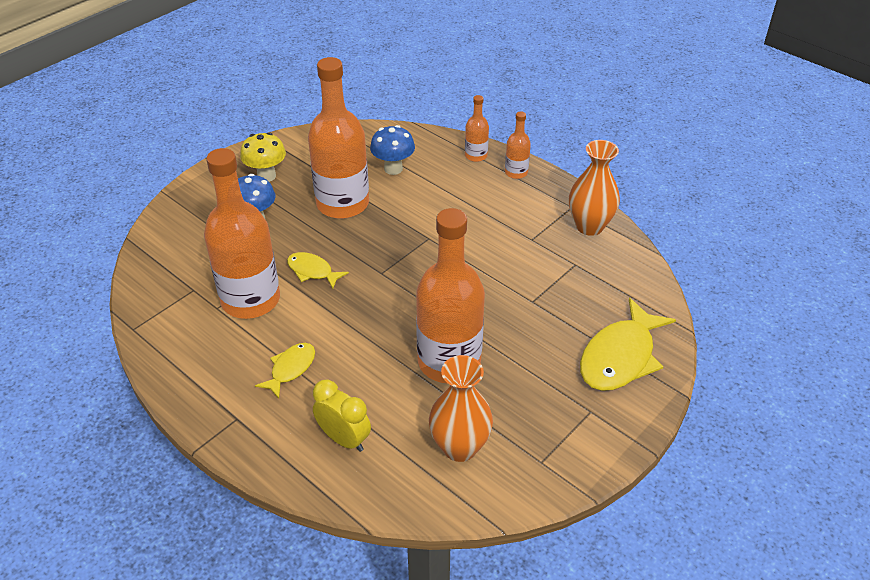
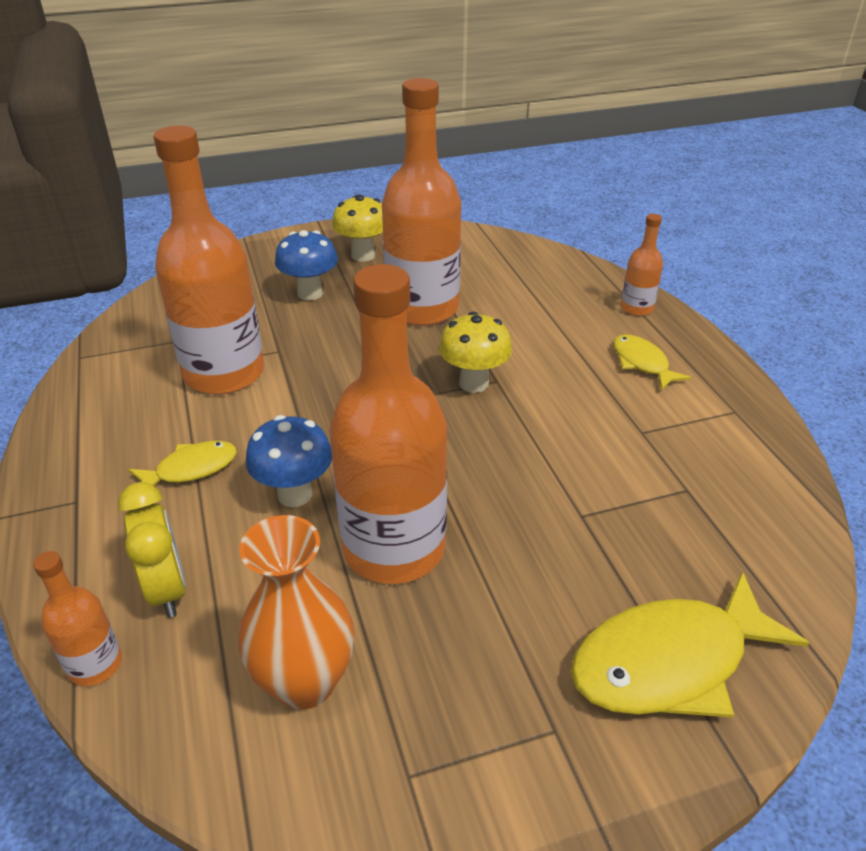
camera: 30 degrees right, 5 degrees down
yellow fish [287,252,349,289] -> yellow fish moved to [613,334,691,390]
blue mushroom [370,125,415,175] -> blue mushroom moved to [245,415,332,507]
orange bottle [505,112,531,179] -> orange bottle moved to [33,551,122,686]
orange vase [569,140,620,236] -> none
none -> yellow mushroom [439,311,512,393]

